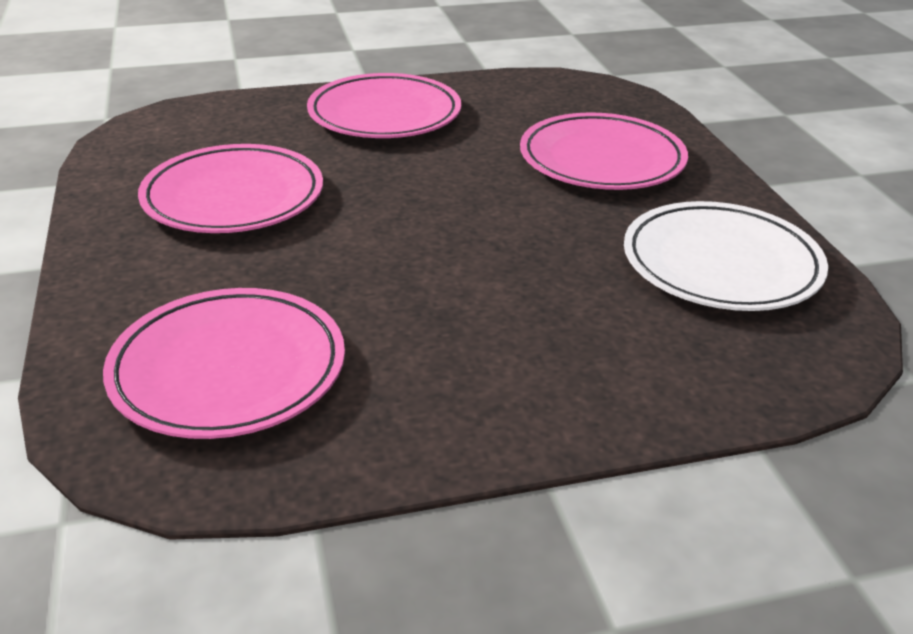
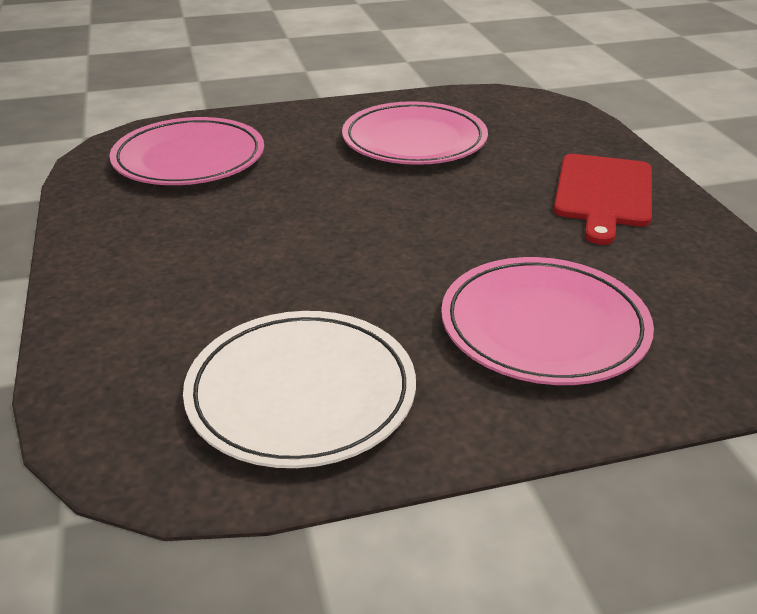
camera: 90 degrees right, 0 degrees up
pink plate [307,73,461,138] -> red cutting board [554,154,652,245]

